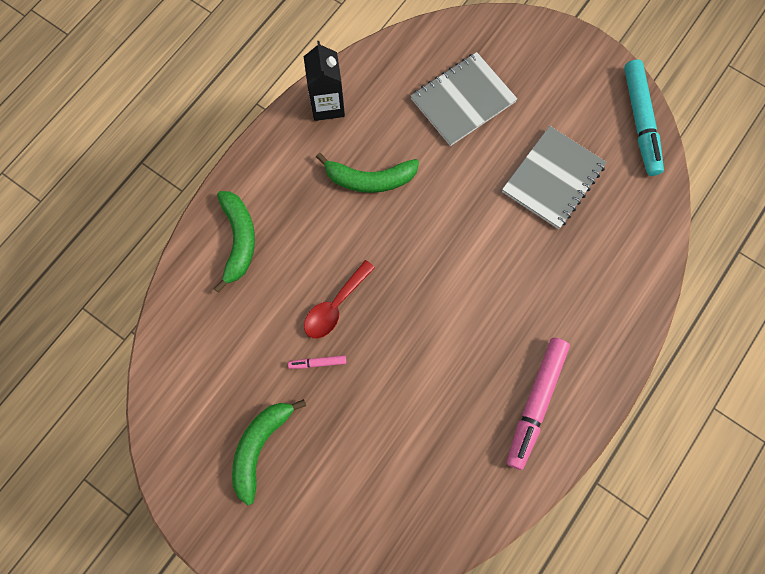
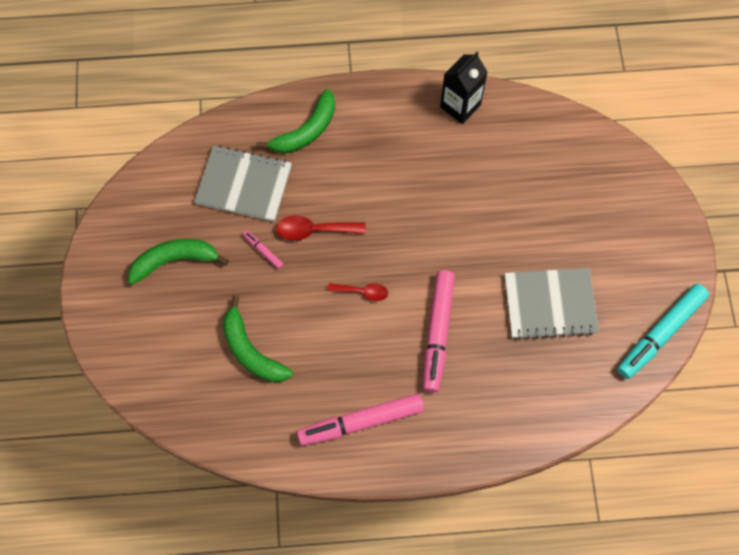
camera: 50 degrees right, 5 degrees down
green banana [316,153,419,193] -> green banana moved to [223,296,293,382]
grey notebook [411,52,518,146] -> grey notebook moved to [194,145,292,222]
none -> red spoon [328,283,388,301]
none -> pink marker [423,270,455,393]

